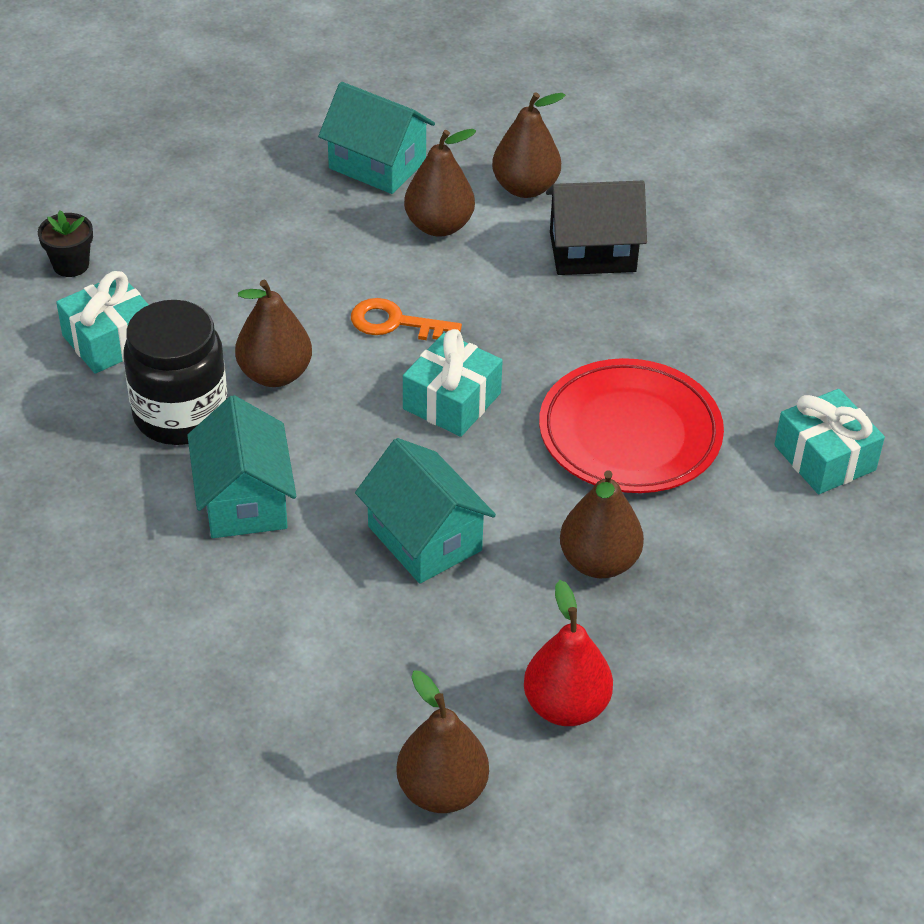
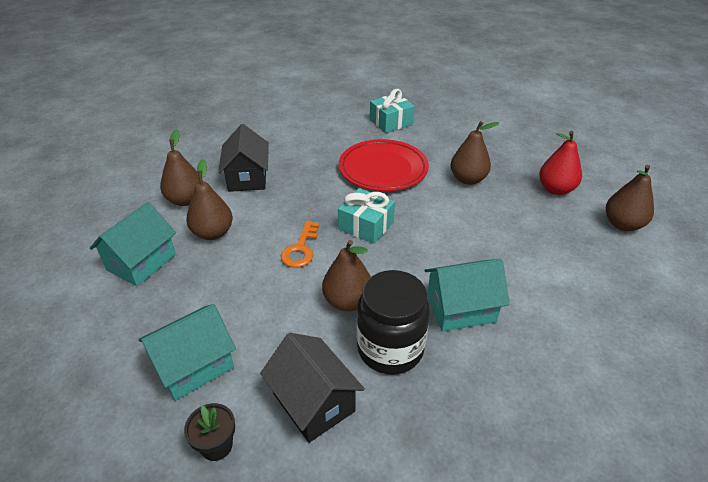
camera: 90 degrees left, 5 degrees down
turquoise gift [56,271,149,374] -> black house [260,333,365,443]
turquoise house [355,438,496,584] -> turquoise house moved to [138,304,236,401]

